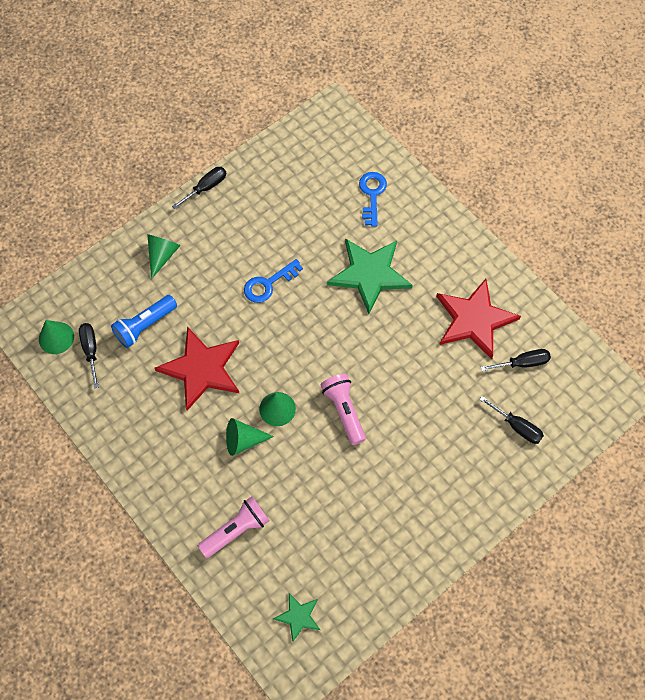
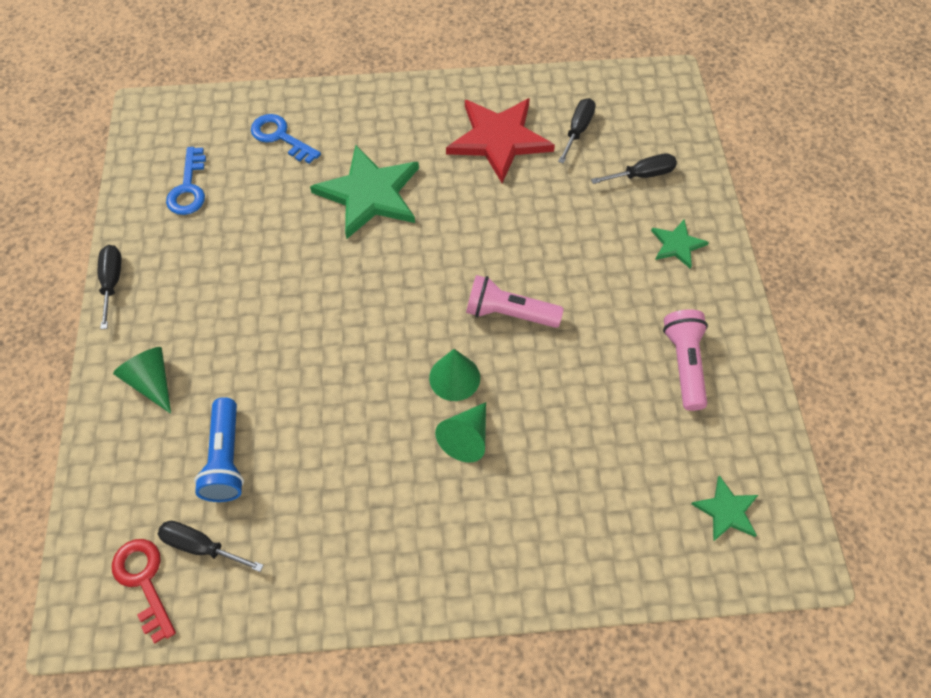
camera: 55 degrees left, 5 degrees down
green cone [39,320,74,354] -> red key [112,539,176,643]
red star [155,327,239,411] -> none
pink flashlight [198,496,270,558] -> pink flashlight moved to [663,309,708,411]
blue key [244,259,303,303] -> blue key moved to [166,147,206,215]
none -> green star [651,220,709,269]

